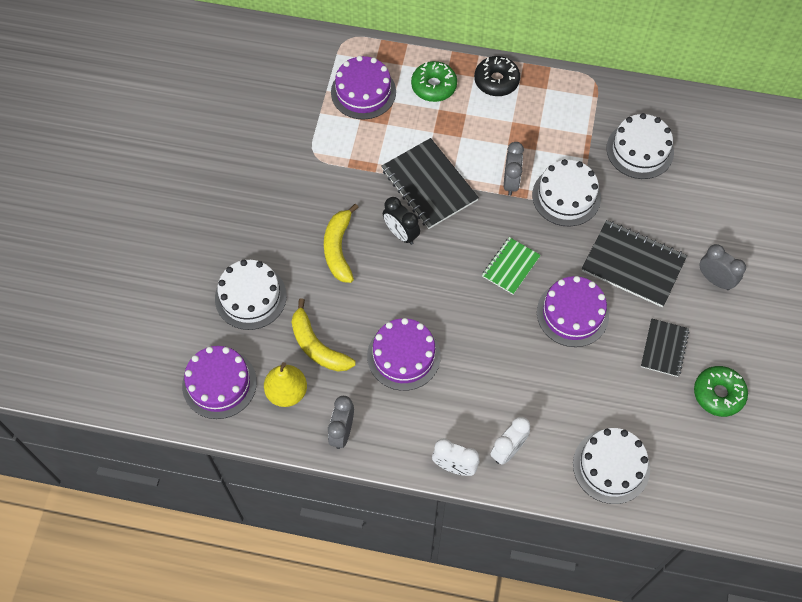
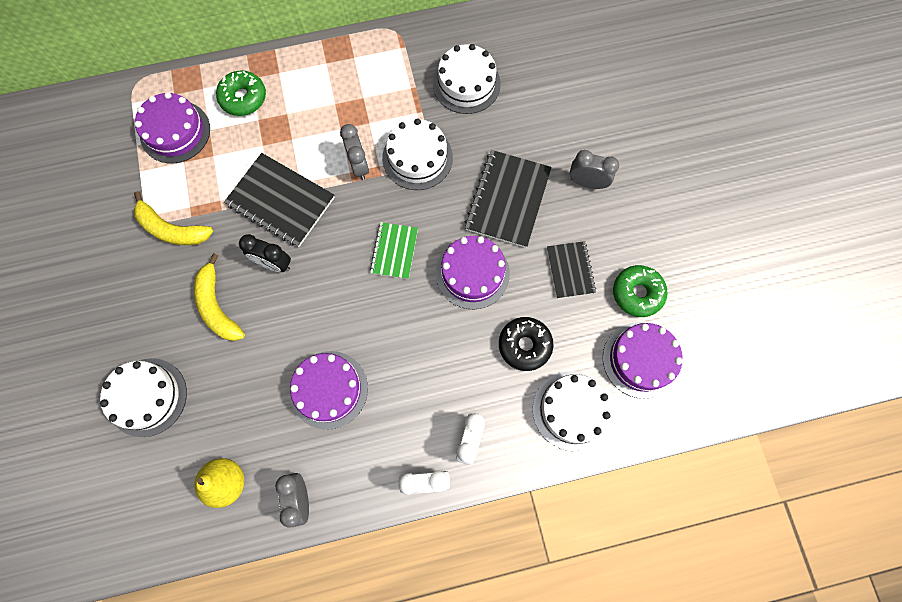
camera: 25 degrees left, 10 degrees up
purple cake [182,346,257,419] -> purple cake moved to [603,322,683,399]
yellow banana [291,298,356,372] -> yellow banana moved to [134,191,213,245]
black donut [474,56,520,96] -> black donut moved to [499,317,553,371]
black notebook [582,220,687,307] -> black notebook turned 75 degrees counterclockwise [465,150,552,248]

